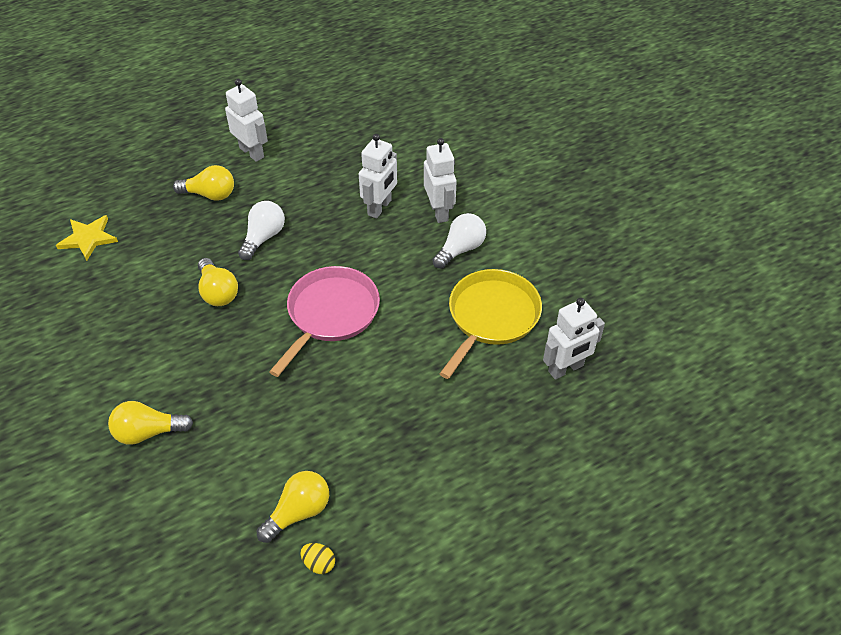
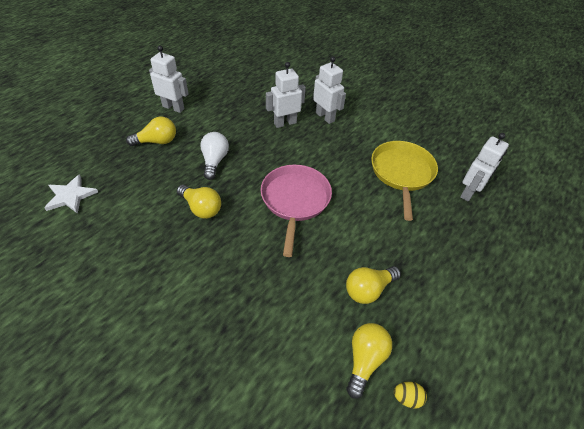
camera: 25 degrees left, 0 degrees up
yellow star [56,215,118,261] -> white star [44,174,98,214]
yellow light bulb [108,401,193,445] -> yellow light bulb moved to [346,266,401,304]
white robot [359,134,397,219] -> white robot turned 120 degrees counterclockwise [266,62,306,128]
white light bulb [432,213,486,269] -> none

